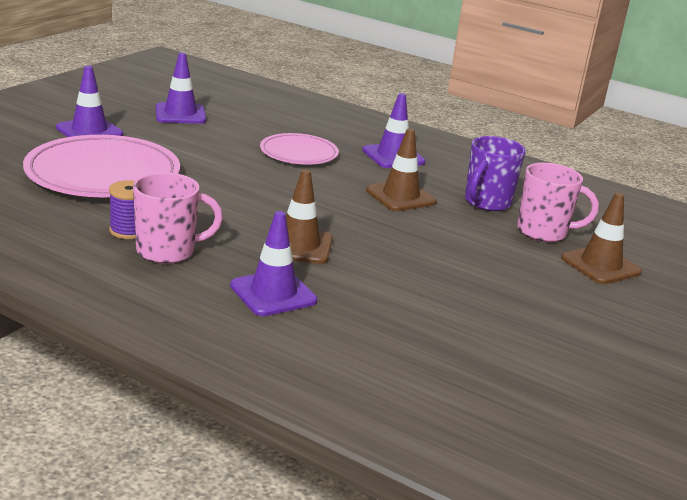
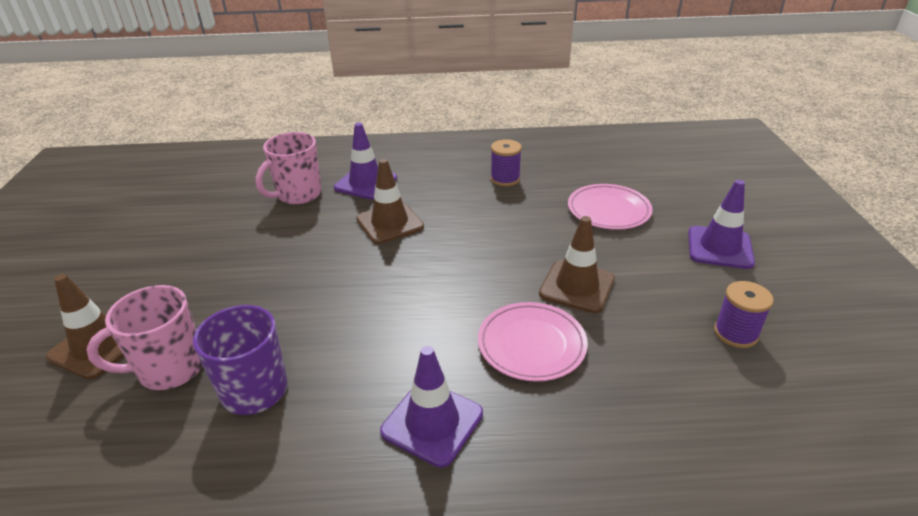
camera: 150 degrees right, 10 degrees up
pink plate [23,135,180,197] -> pink plate [568,184,653,230], size x0.58
pink mug [133,172,223,264] -> pink mug moved to [256,132,322,204]
purple traffic cone [156,53,206,124] -> purple spool [714,281,774,348]
brown traffic cone [366,128,437,211] -> brown traffic cone moved to [539,216,615,313]

